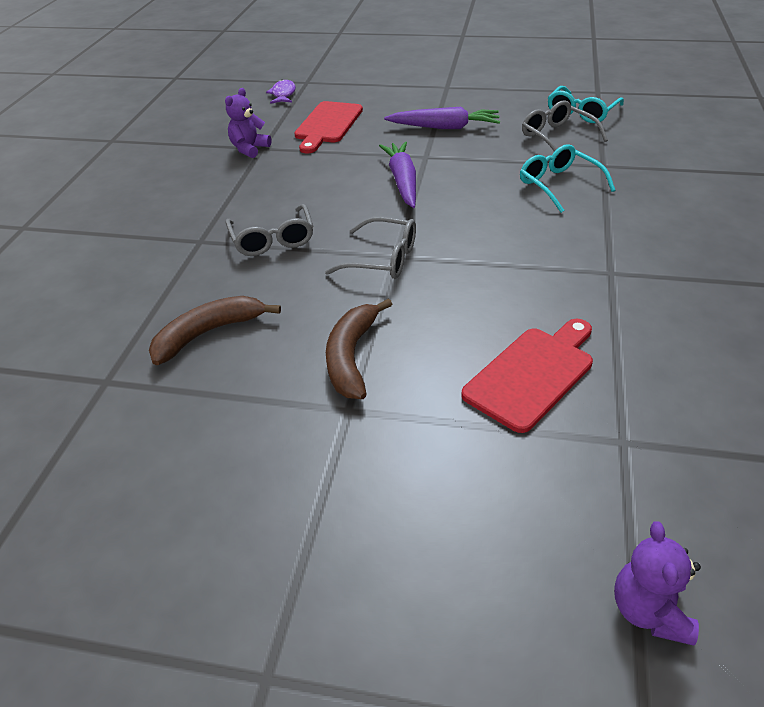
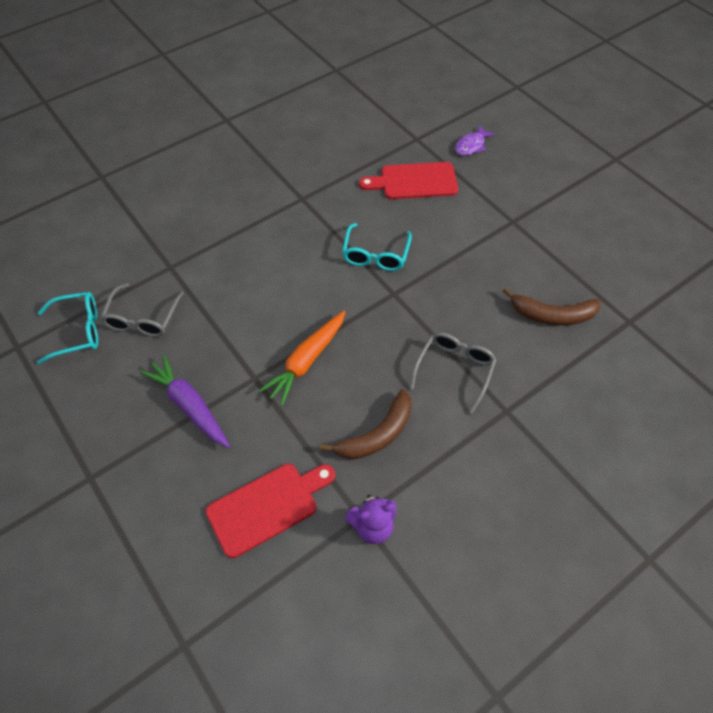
camera: 140 degrees left, 15 degrees up
purple fish [266,79,296,104] -> purple fish moved to [455,126,495,156]
grey glasses [325,217,416,279] -> none
brown banana [326,298,392,399] -> brown banana moved to [319,389,412,460]
purple carrot [379,142,416,208] -> orange carrot [259,311,345,406]
turquoise glasses [520,144,615,213] -> turquoise glasses moved to [342,223,412,271]
purple teddy bear [614,521,701,646] -> none

